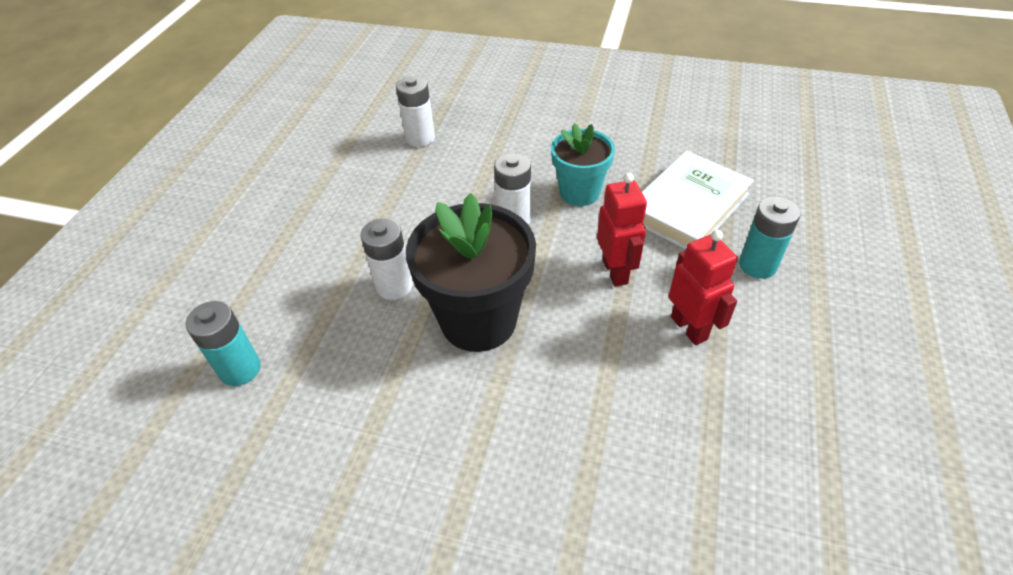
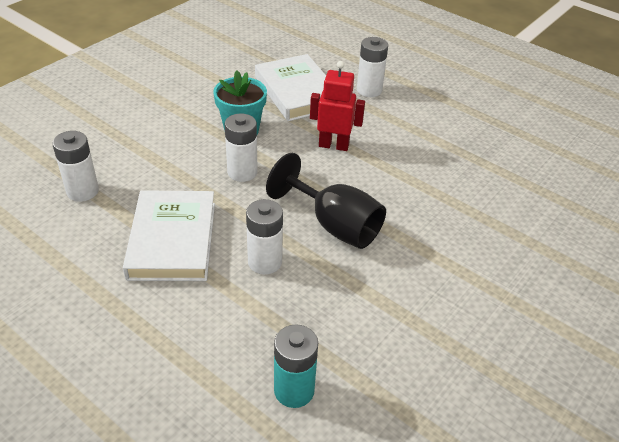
camera: 70 degrees left, 5 degrees down
black flower pot [406,193,536,352] -> black goblet [266,153,386,249]
red robot [669,230,738,345] -> none
turquoise battery [739,196,801,279] -> white battery [357,37,388,97]
none -> white book [123,190,215,281]

